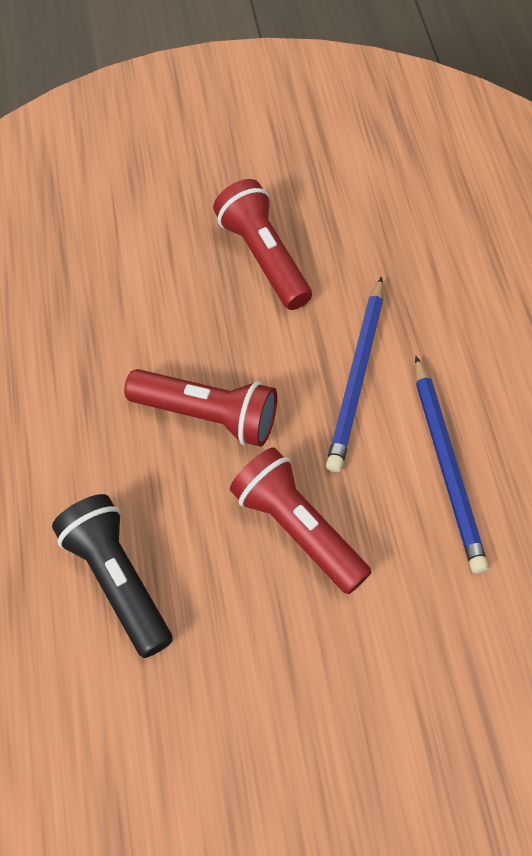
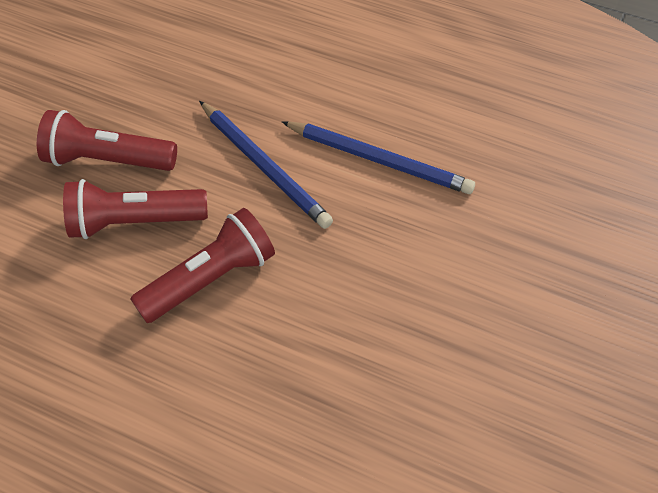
camera: 55 degrees left, 5 degrees down
black flashlight [52,494,173,658] -> none
red flashlight [230,447,372,594] -> red flashlight moved to [63,179,208,239]

